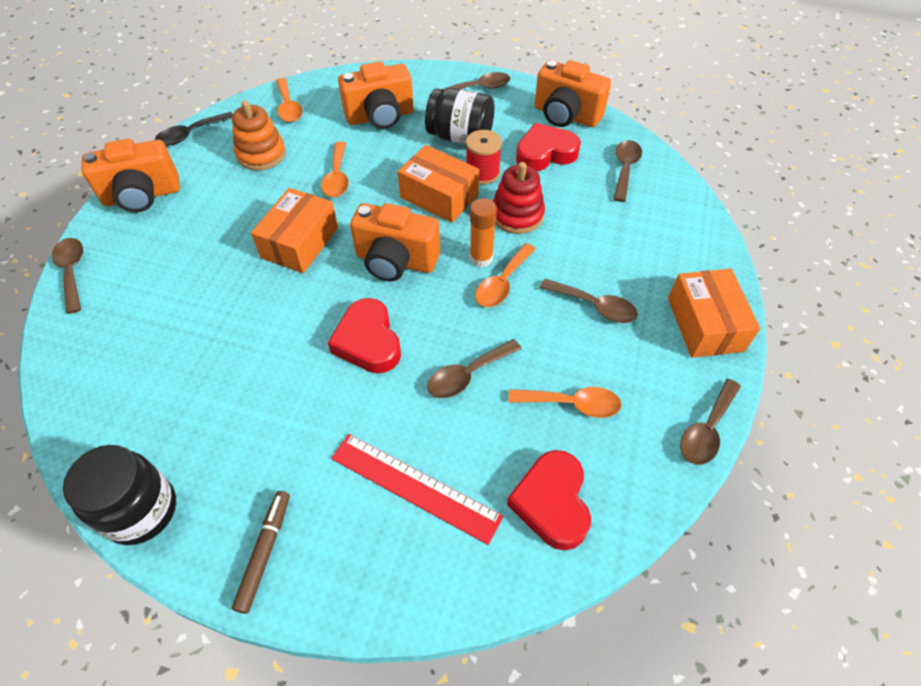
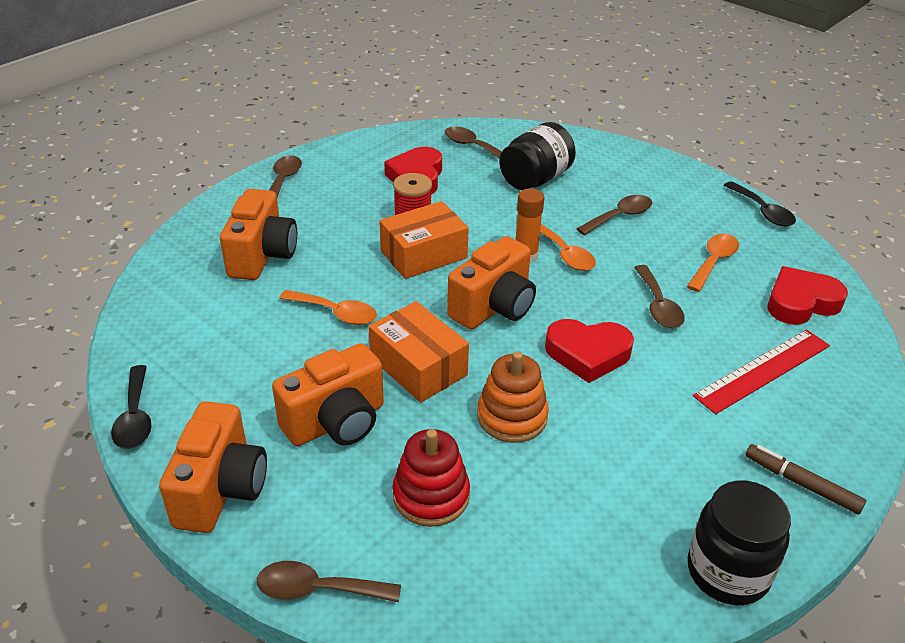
camera: 65 degrees left, 15 degrees down
orange stacking toy [232,101,286,170] -> orange stacking toy moved to [477,351,549,443]
orange spoon [276,78,303,122] -> none
black jar [425,88,494,145] -> black jar moved to [499,122,576,190]
red stacking toy [493,162,545,234] -> red stacking toy moved to [392,429,470,527]
red heart [507,450,591,550] -> red heart turned 135 degrees clockwise [767,266,848,325]
orange camera [534,60,611,127] -> orange camera moved to [272,343,384,446]
orange box [668,269,760,358] -> none
brown spoon [680,379,741,465] -> black spoon [724,181,796,226]

